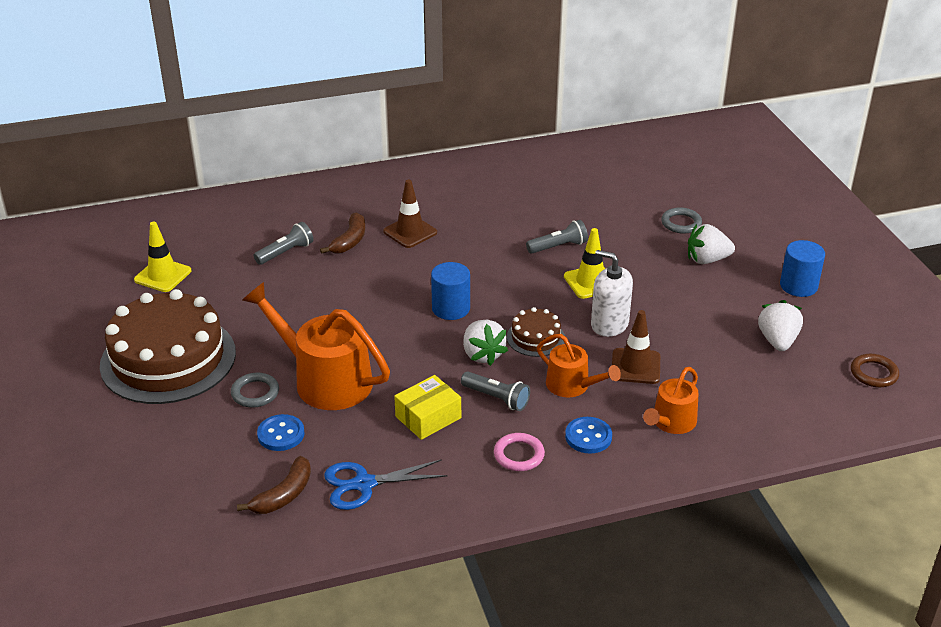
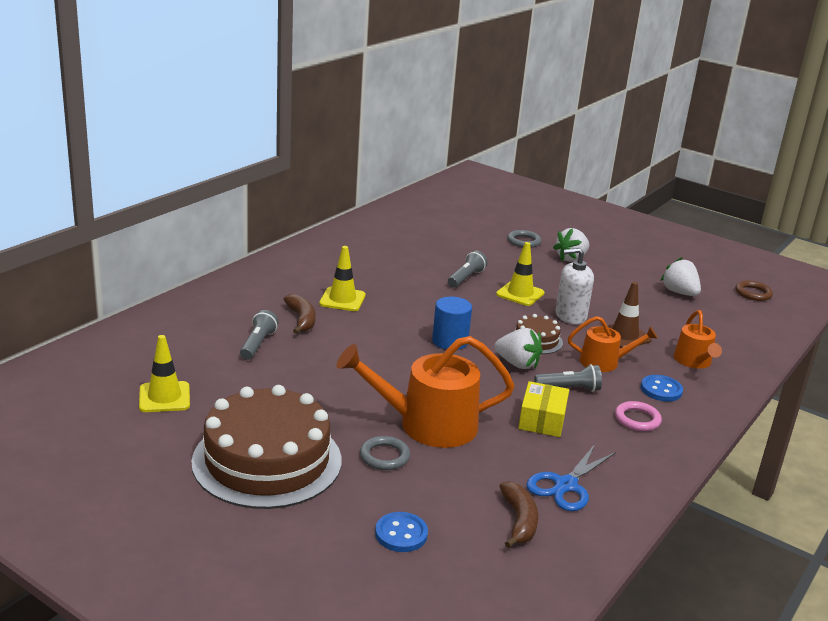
camera: 40 degrees left, 10 degrees down
blue button [257,414,305,451] -> blue button moved to [375,512,428,552]
brown traffic cone [383,179,437,248] -> yellow traffic cone [319,246,366,311]
blue cylinder [780,240,825,297] -> none

